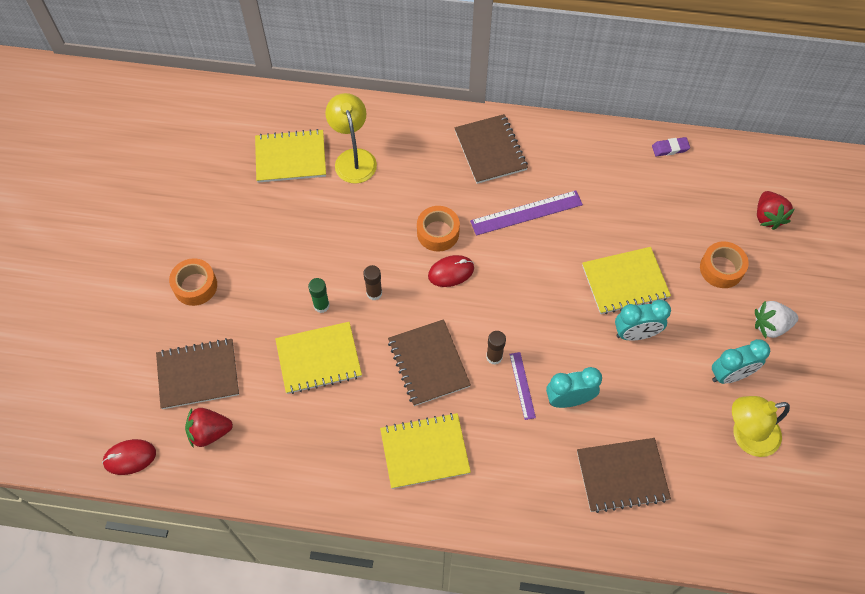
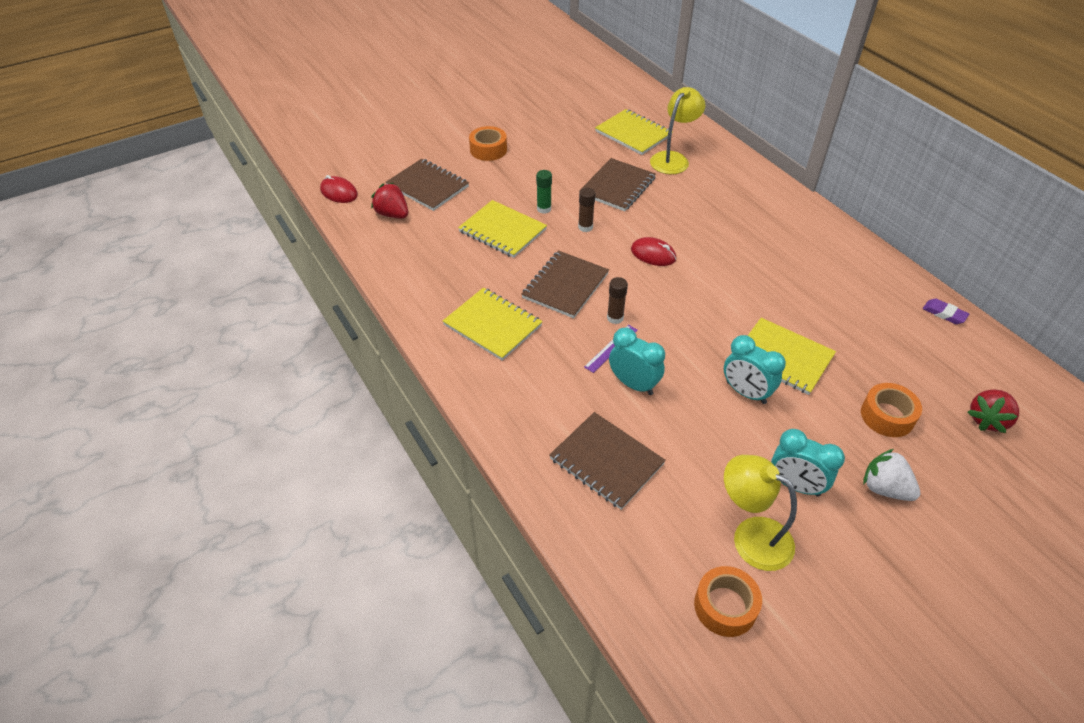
camera: 50 degrees right, 15 degrees down
orange tape [417,206,460,252] -> orange tape moved to [694,566,762,637]
brown notebook [454,114,528,184] -> brown notebook moved to [579,158,656,211]
purple ruler [470,191,583,236] -> none

